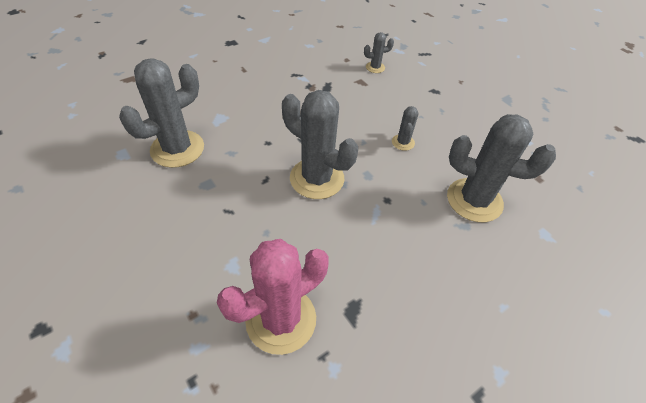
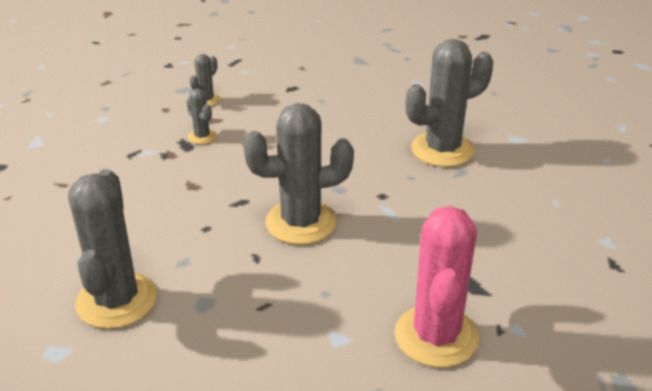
camera: 45 degrees left, 15 degrees down
grey cactus [392,106,419,151] -> grey cactus moved to [186,88,216,144]

